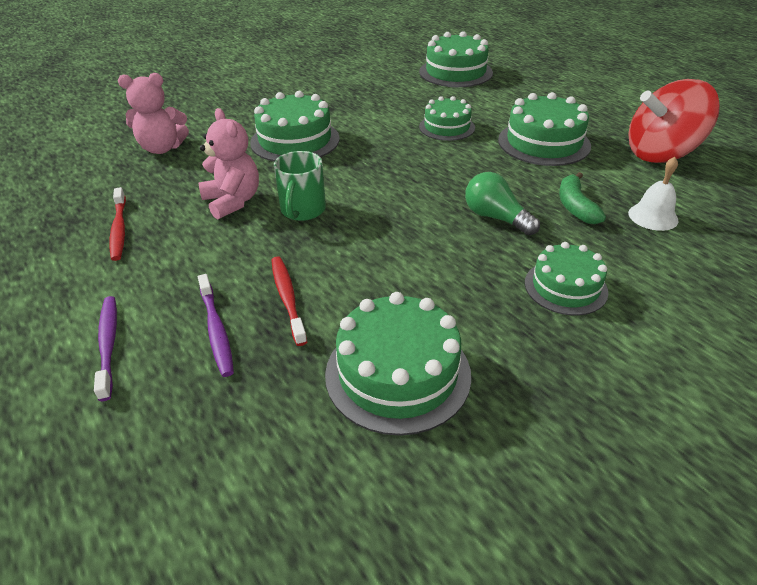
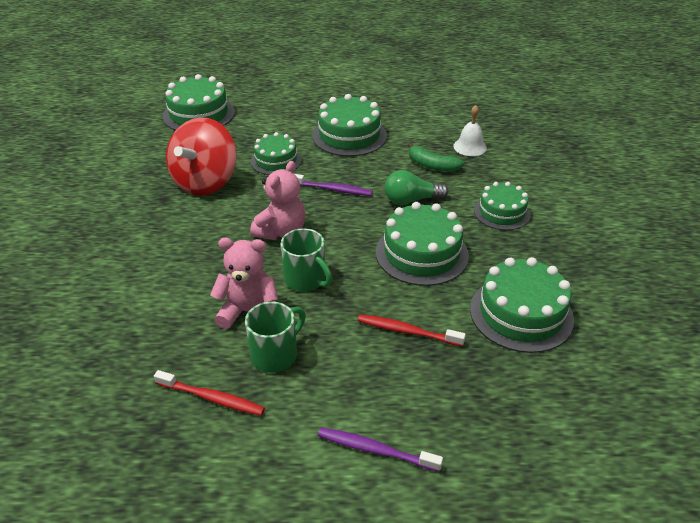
camera: 55 degrees left, 0 degrees up
pink teddy bear [118,73,189,154] -> pink teddy bear moved to [250,161,306,240]
purple toothbrush [198,274,234,377] -> purple toothbrush moved to [295,174,373,196]
green cake [250,91,340,162] -> green cake moved to [376,202,469,286]
red spinning top [628,79,720,163] -> red spinning top moved to [166,117,237,195]
none -> green mug [245,302,306,373]

